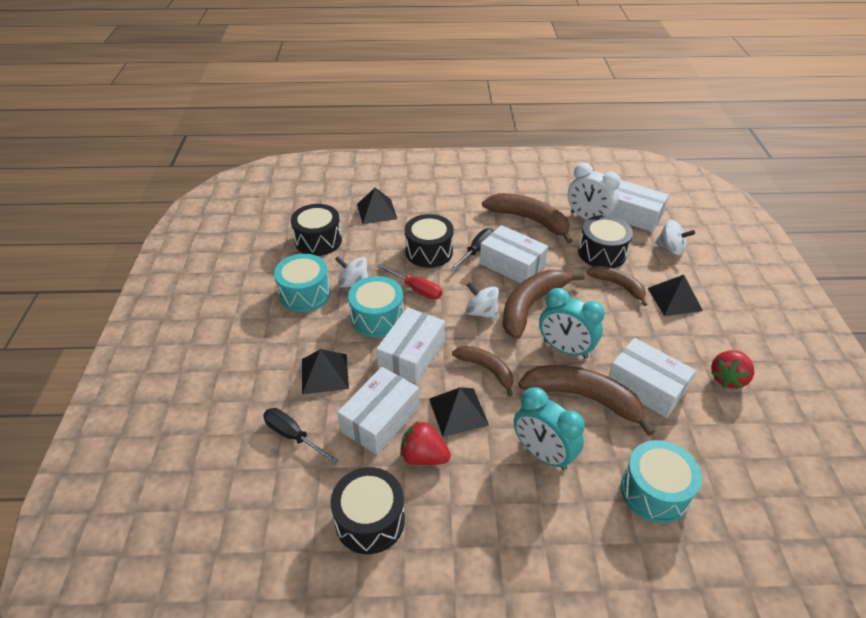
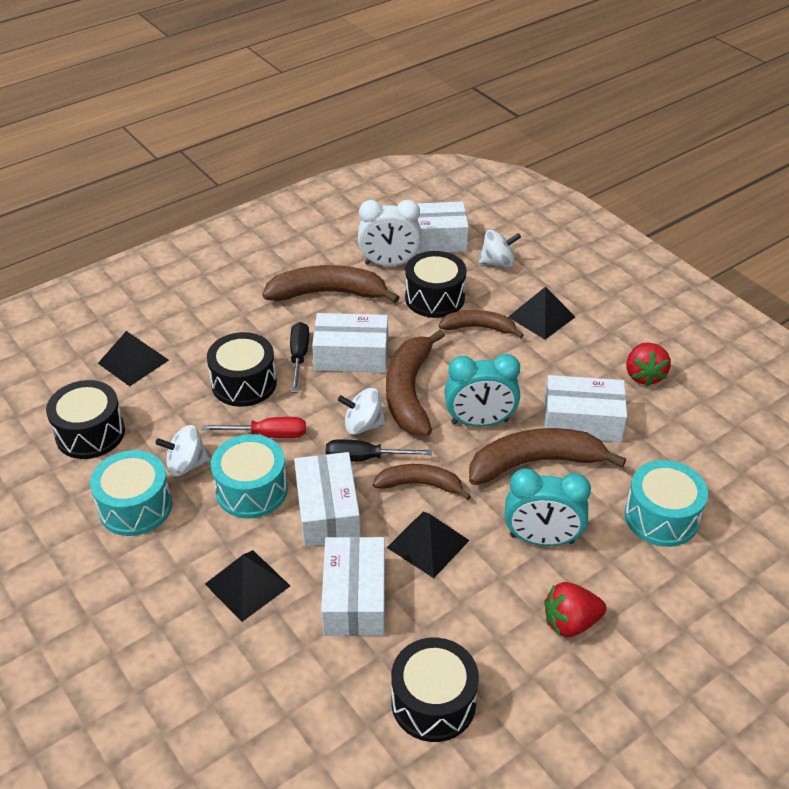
camera: 35 degrees left, 0 degrees up
black screwdriver [263,408,338,464] -> black screwdriver moved to [326,439,432,462]
red strawberry [400,421,451,465] -> red strawberry moved to [544,582,607,637]

